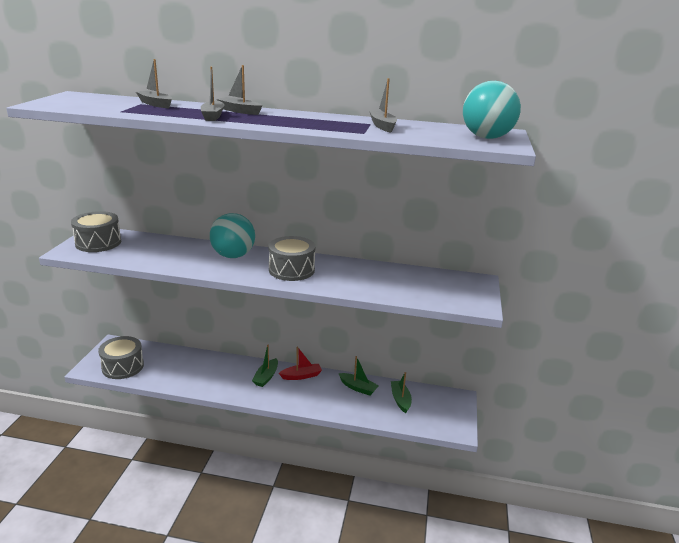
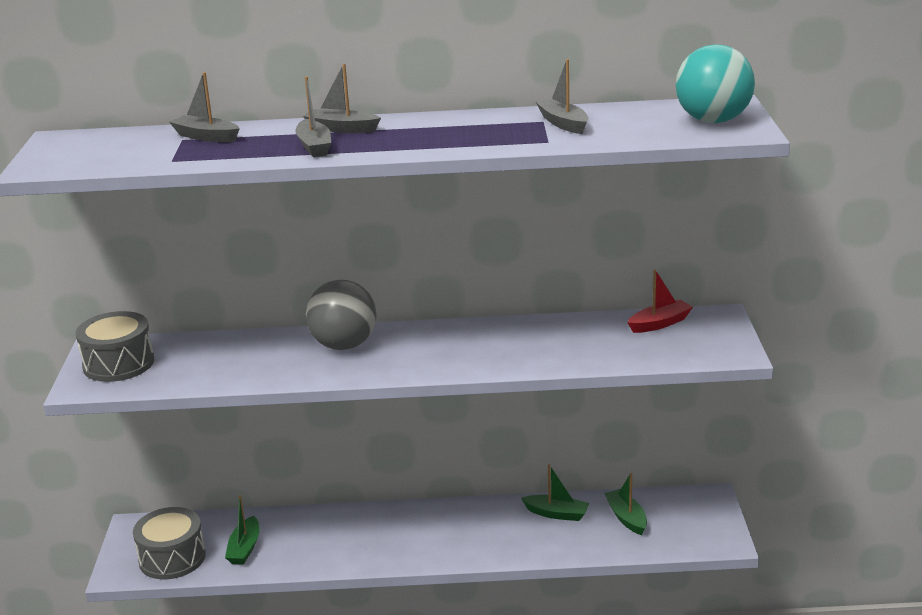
camera: 10 degrees left, 0 degrees up
turquoise ball [210,213,255,258] -> grey ball [306,280,377,350]
green boat [252,345,278,387] -> green boat moved to [225,495,259,565]
grey drum [268,236,315,281] -> none
red boat [279,347,322,380] -> red boat moved to [627,269,693,333]

